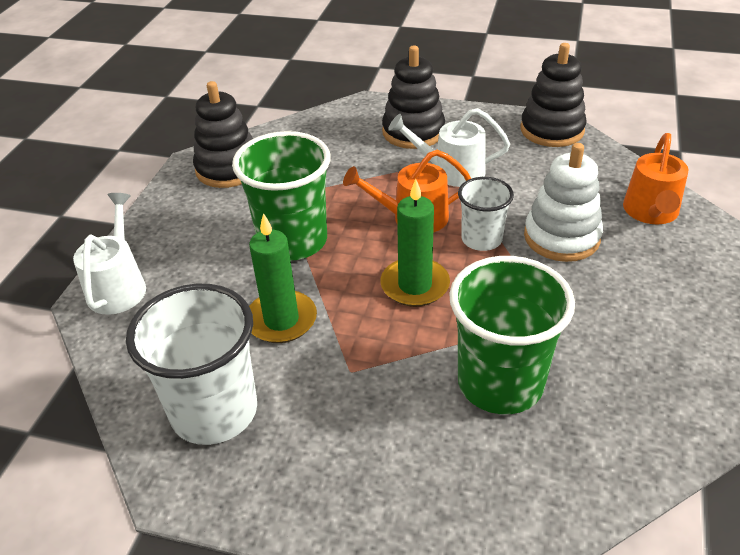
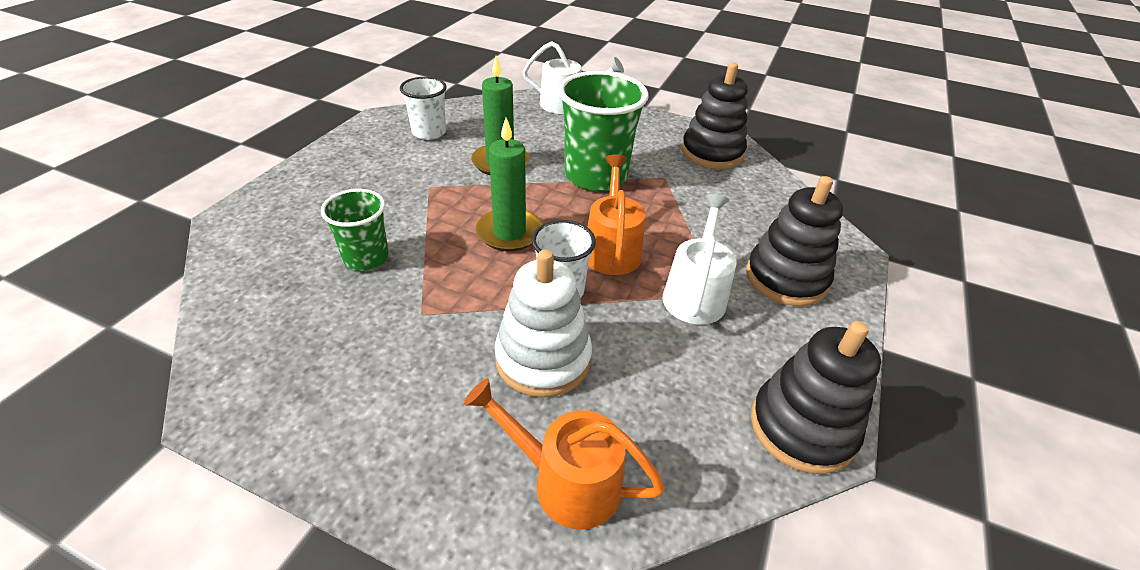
camera: 95 degrees right, 0 degrees up
white cup [126,284,257,445] -> white cup [400,77,447,140], size x0.58
green cup [449,256,575,414] -> green cup [321,189,389,271], size x0.58

